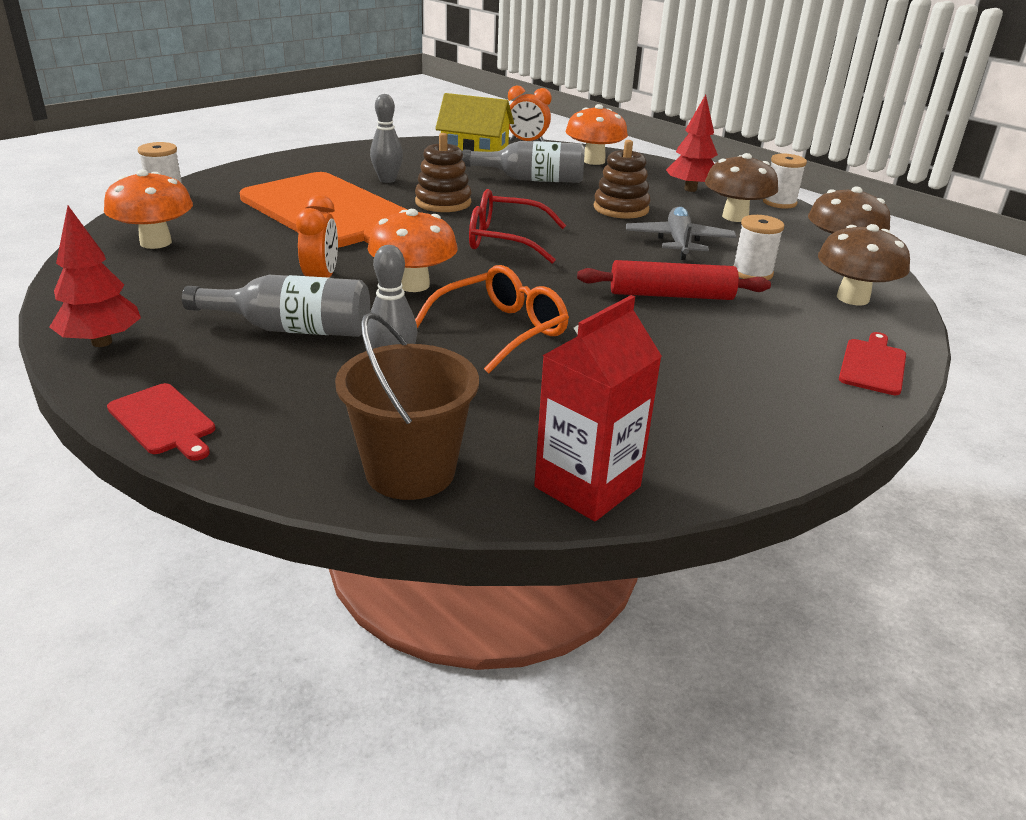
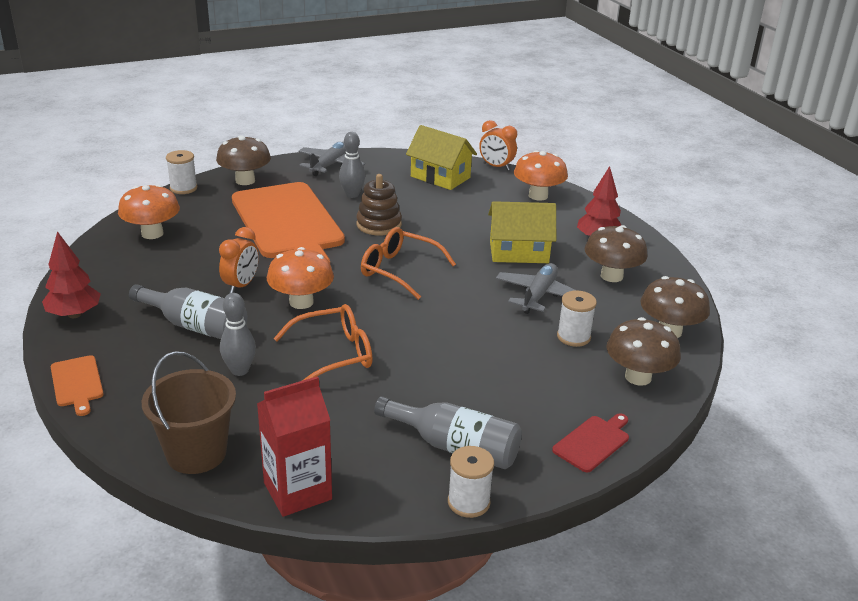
camera: 20 degrees right, 0 degrees up
red cutting board [107,383,215,461] -> orange cutting board [51,355,104,416]
grey bottle [462,141,585,183] -> grey bottle moved to [374,396,522,469]
red glasses [469,189,566,263] -> orange glasses [361,227,456,300]
red rolling pin [577,260,771,300] -> none
brown stacking toy [594,140,651,219] -> yellow house [488,201,556,263]
white spool [763,153,807,209] -> white spool moved to [448,446,494,518]
none -> brown mushroom [216,135,271,185]
none -> grey plane [298,142,365,176]

